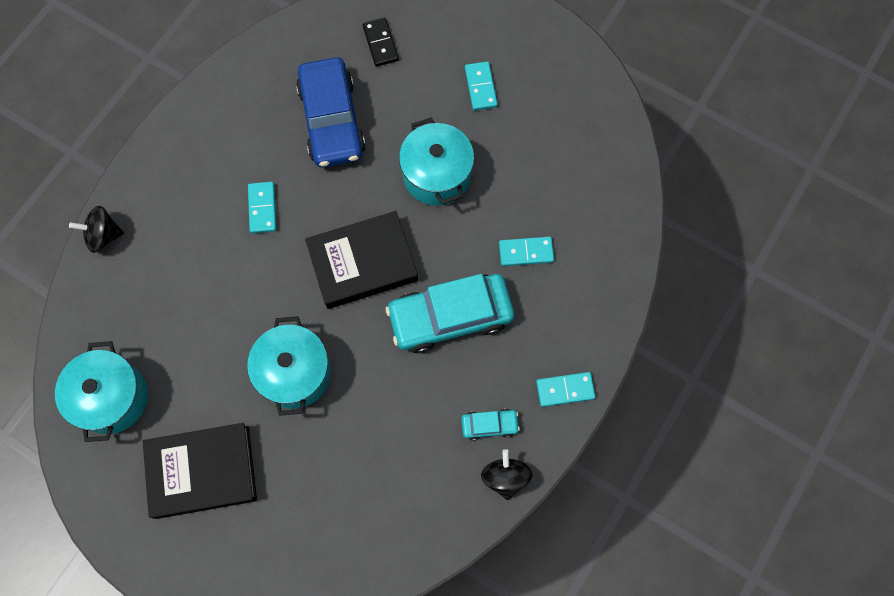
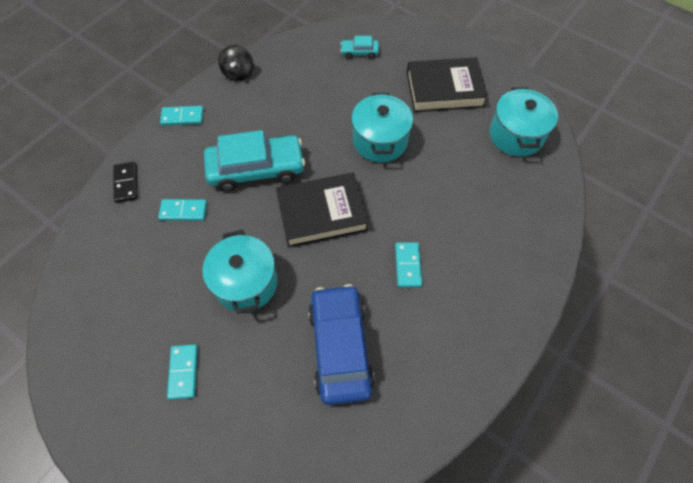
camera: 175 degrees left, 10 degrees down
black spinning top [69,206,124,253] -> none
black domino [363,18,399,67] -> black domino moved to [114,162,137,203]
turquoise car [461,409,520,441] -> turquoise car moved to [340,36,379,59]

